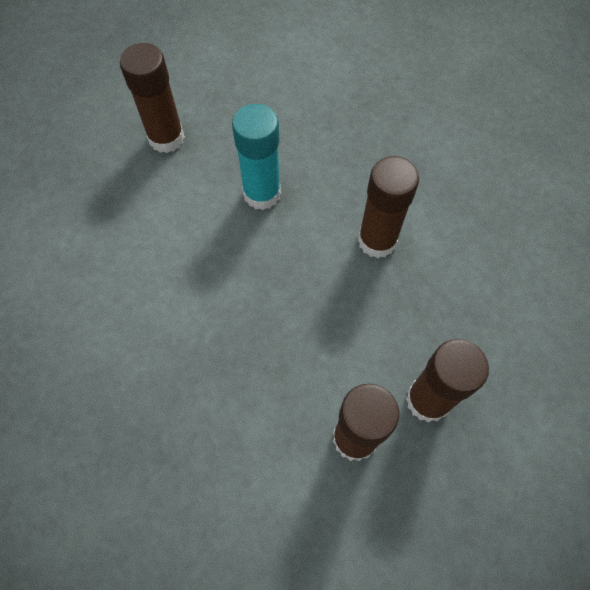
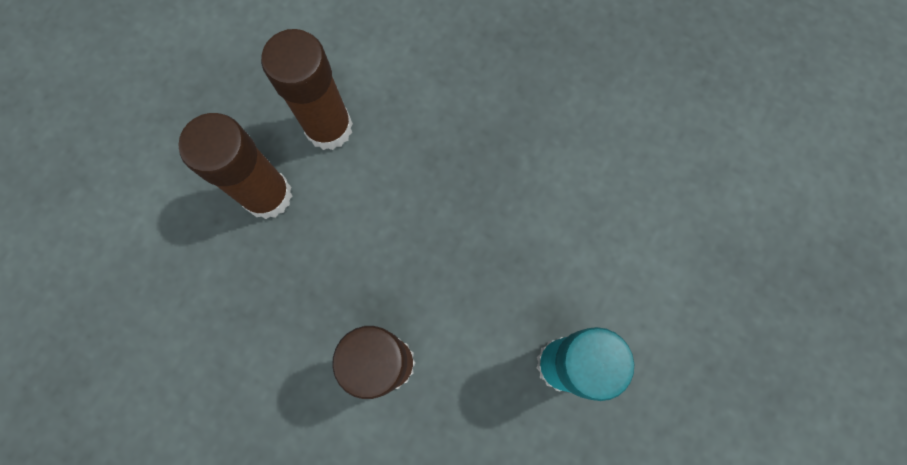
camera: 155 degrees right, 10 degrees up
brown glue stick [120,43,185,153] -> none

